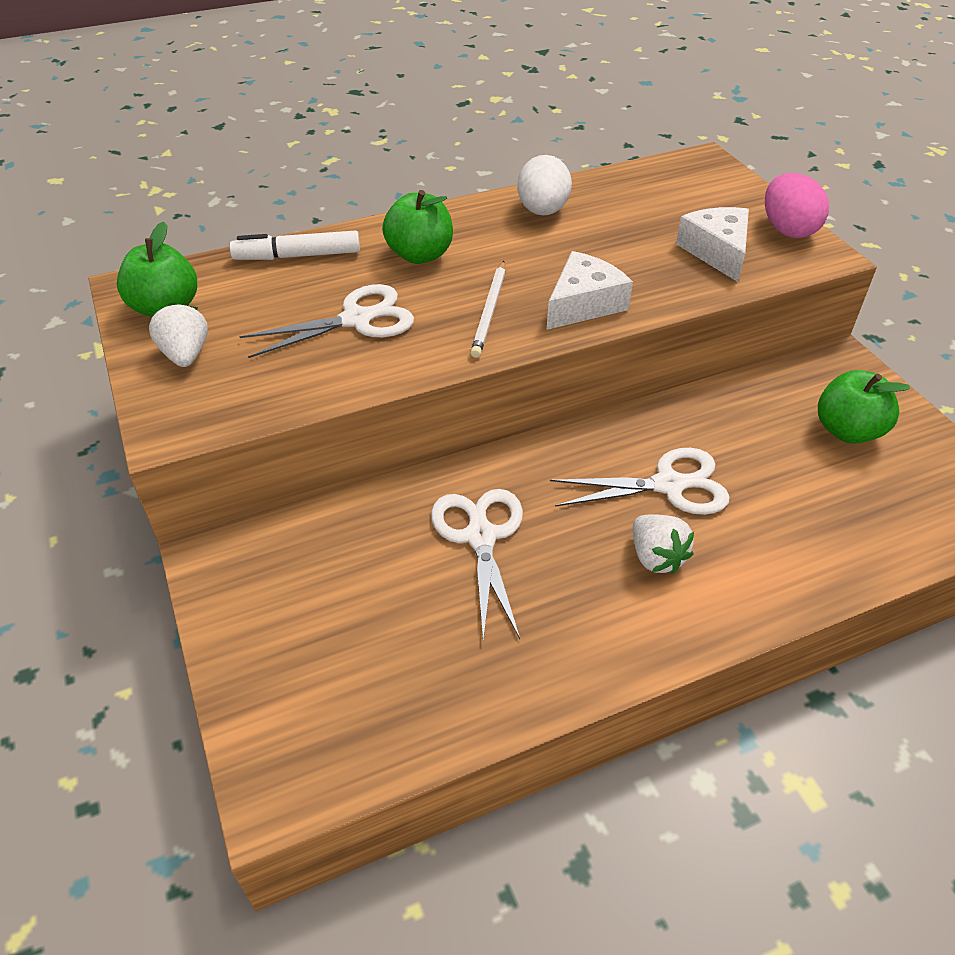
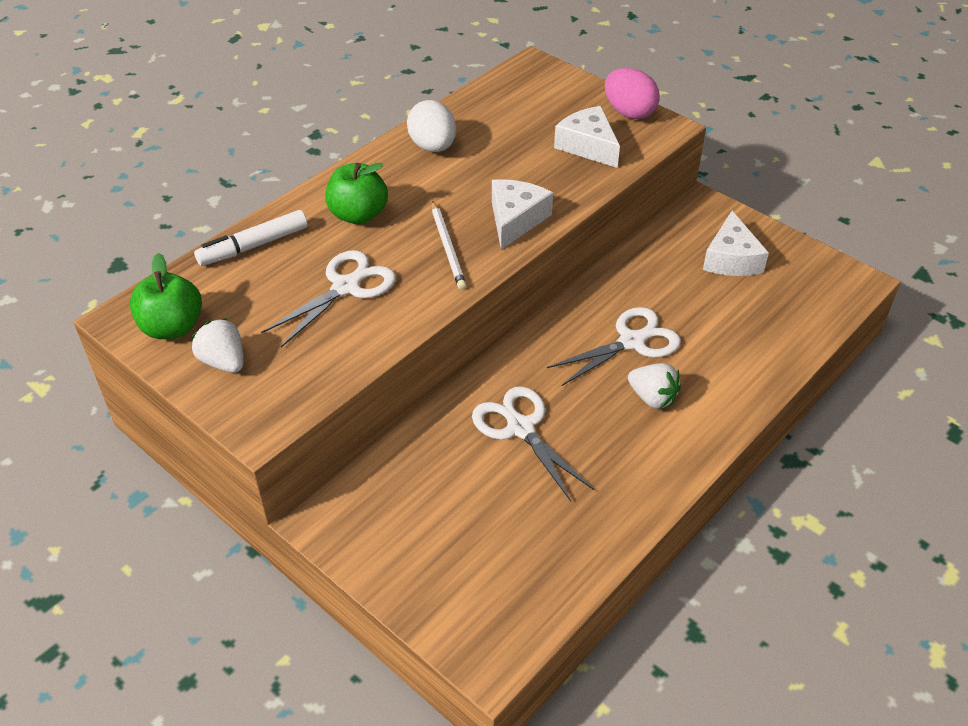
camera: 25 degrees left, 0 degrees up
green apple [818,370,910,444] -> white cheese [703,211,769,276]

